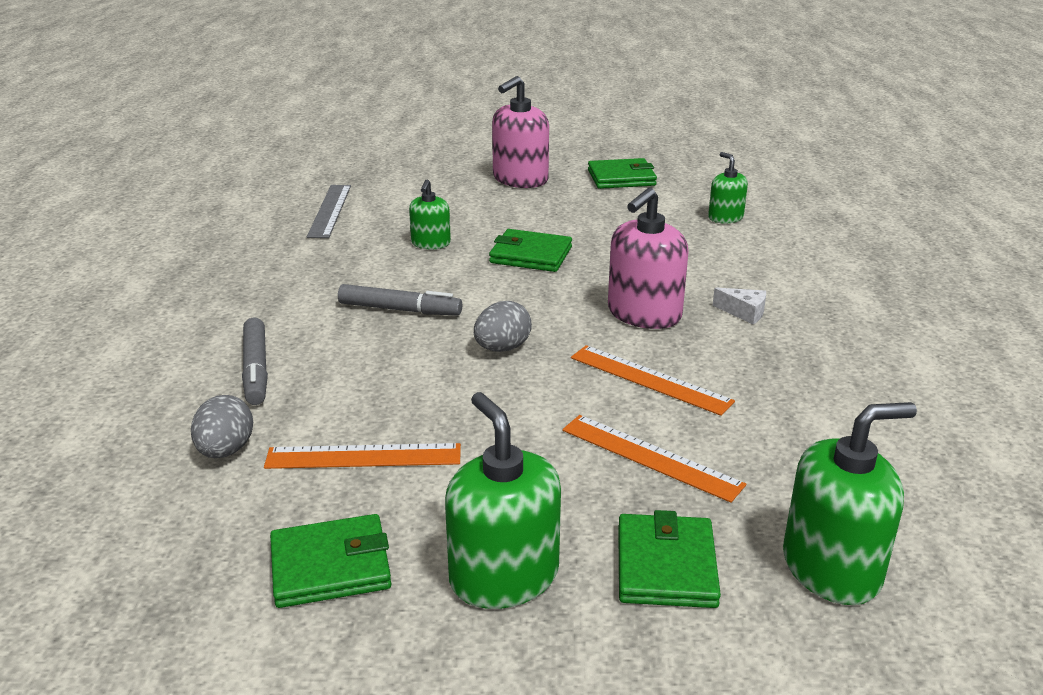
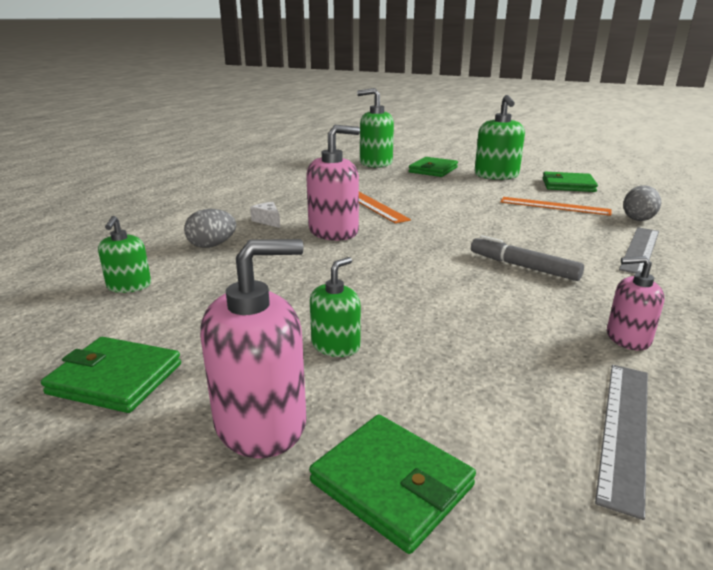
camera: 155 degrees left, 5 degrees down
grey marker [242,318,268,405] -> grey ruler [619,227,659,274]
green soap dispenser [409,180,451,249] -> green soap dispenser moved to [310,257,361,357]
grey egg [474,301,532,352] -> grey egg moved to [184,209,236,248]
green wallet [489,229,572,272] -> green wallet moved to [309,414,476,554]
orange ruler [562,415,746,503] -> none
none -> pink soap dispenser [607,256,665,351]

